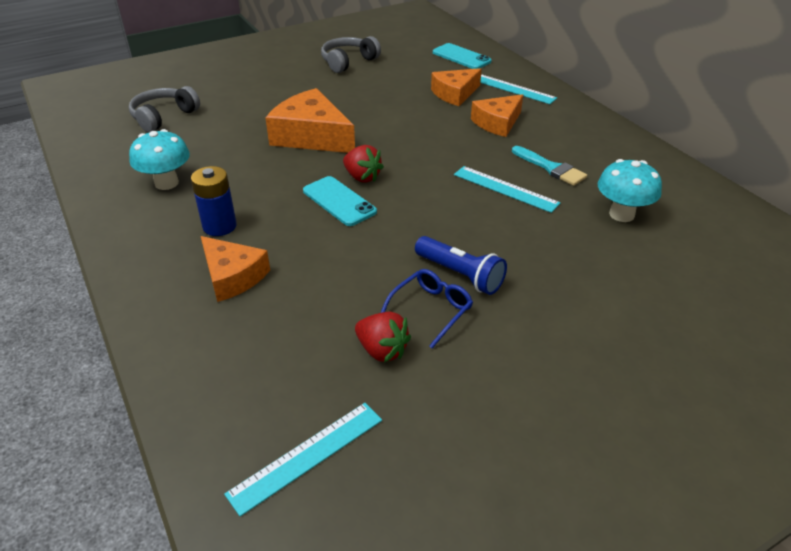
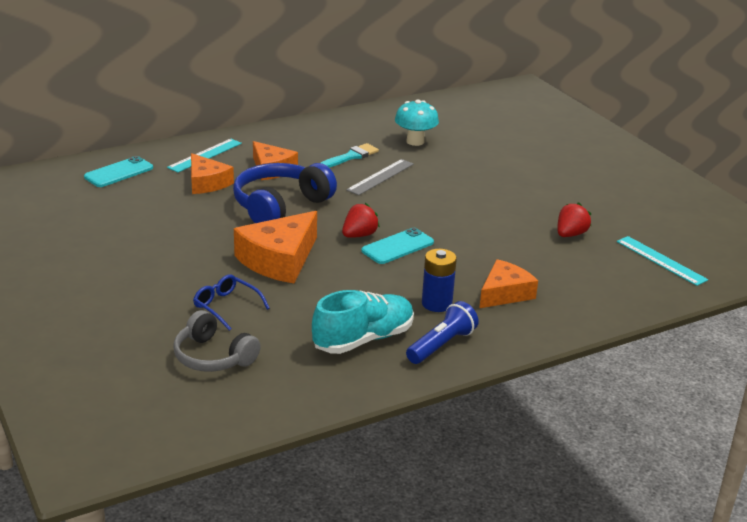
camera: 90 degrees left, 10 degrees down
turquoise mushroom [129,129,190,190] -> turquoise shoe [312,290,414,354]
grey headphones [321,36,381,73] -> none
blue glasses [381,269,473,348] -> blue glasses moved to [193,275,270,331]
blue flashlight [415,236,507,295] -> blue flashlight moved to [406,301,479,364]
turquoise ruler [454,166,561,213] -> grey ruler [346,159,414,195]
none -> blue headphones [233,163,337,223]

